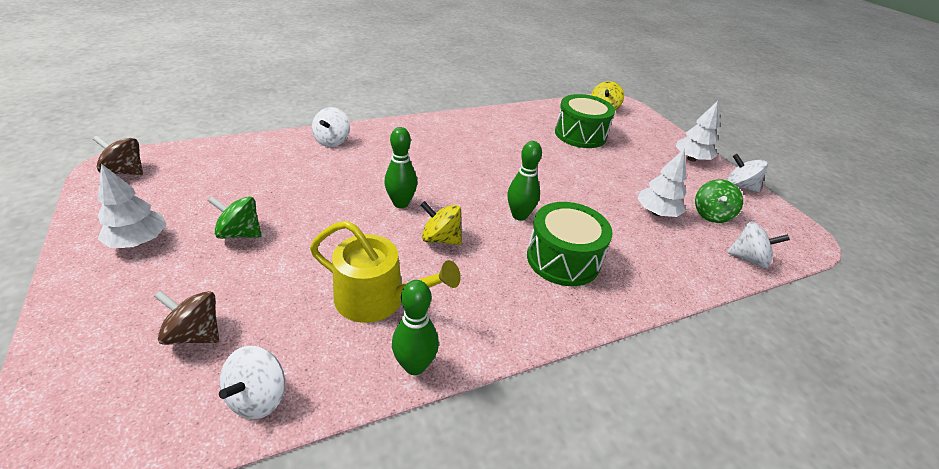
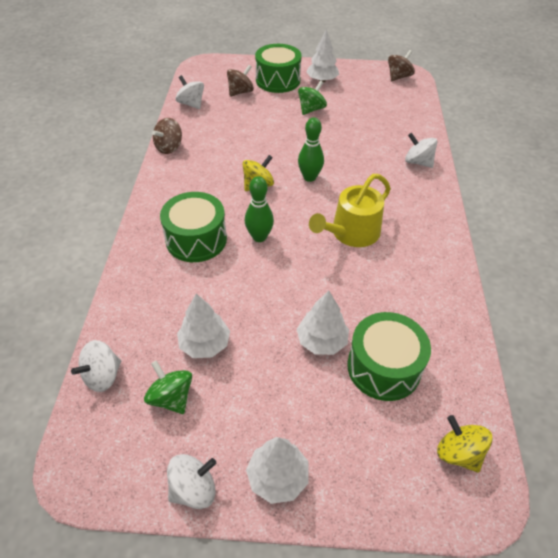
camera: 120 degrees right, 10 degrees up
yellow watering can [310,221,461,323] -> yellow watering can moved to [309,174,391,247]
green bowling pin [392,280,439,375] -> brown spinning top [152,118,182,154]
none -> green drum [255,44,302,93]
none -> white tree [297,291,349,355]

